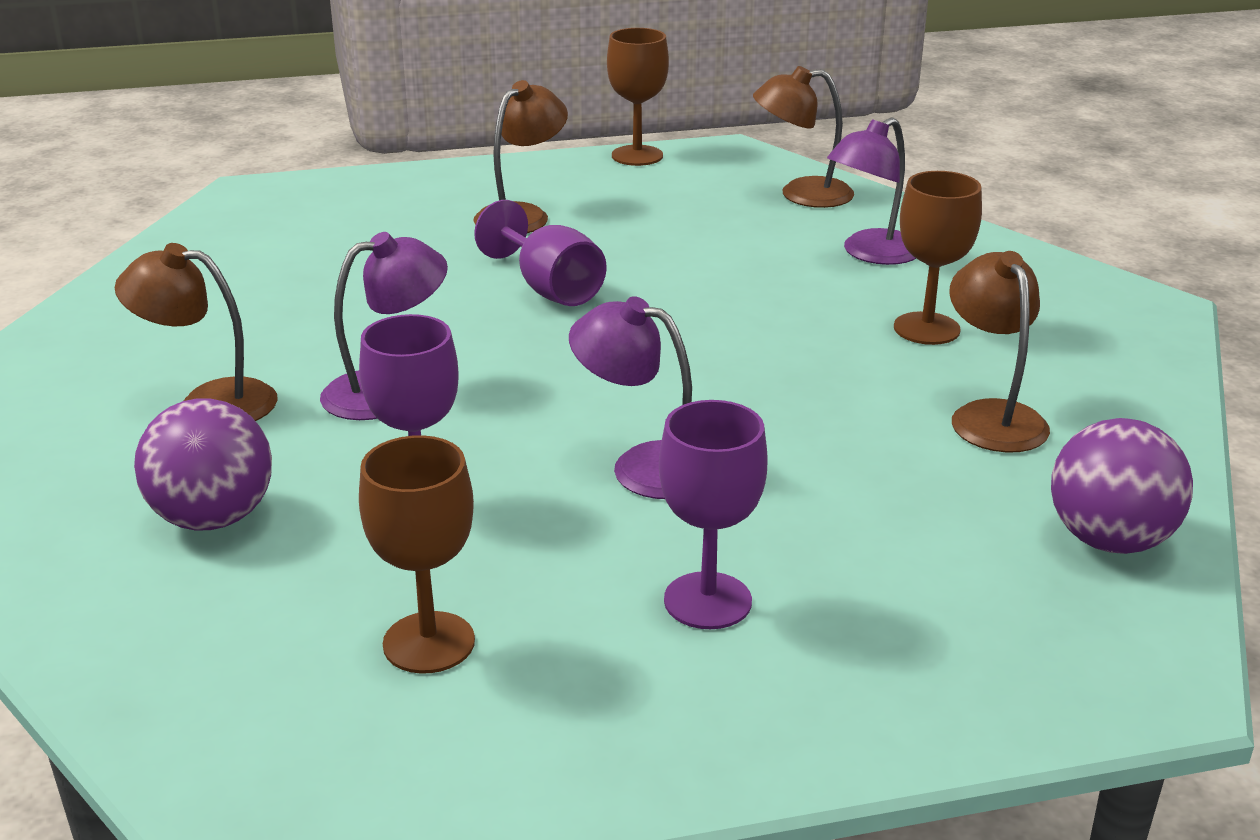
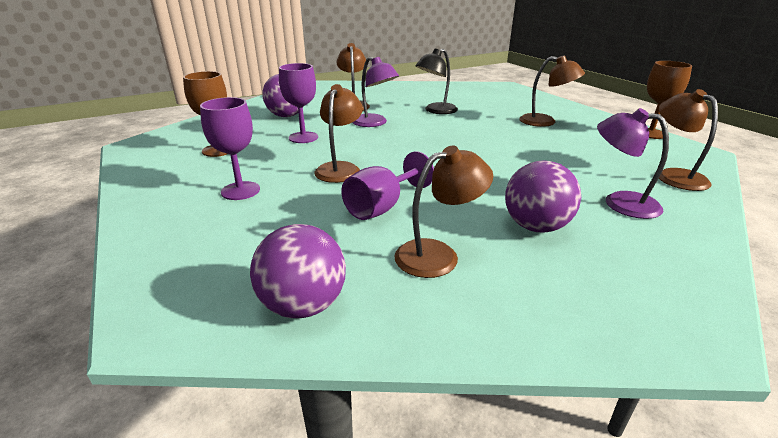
camera: 75 degrees right, 0 degrees up
purple goblet [474,200,607,306] -> purple goblet moved to [341,151,434,220]
purple lamp [569,296,692,499] -> brown lamp [314,84,363,183]
brown goblet [894,171,982,345] -> purple ball [505,161,581,232]
none -> black lamp [416,49,458,114]

